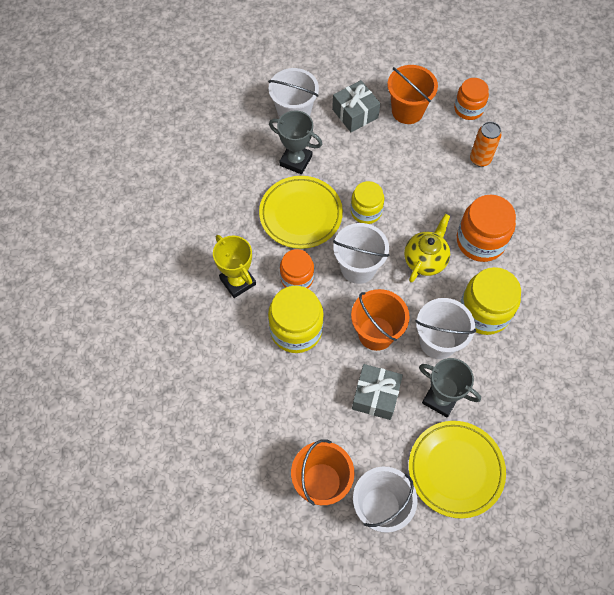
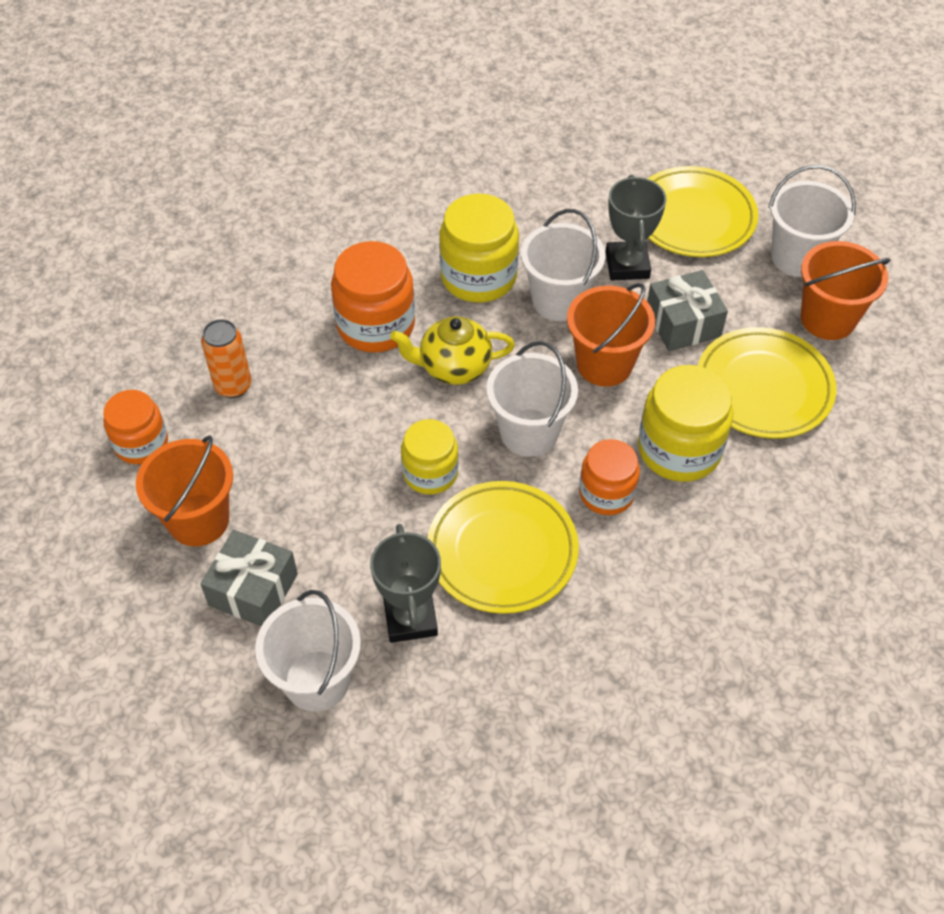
camera: 125 degrees left, 10 degrees down
yellow trophy [213,235,256,298] -> none
none -> yellow plate [698,327,837,439]

